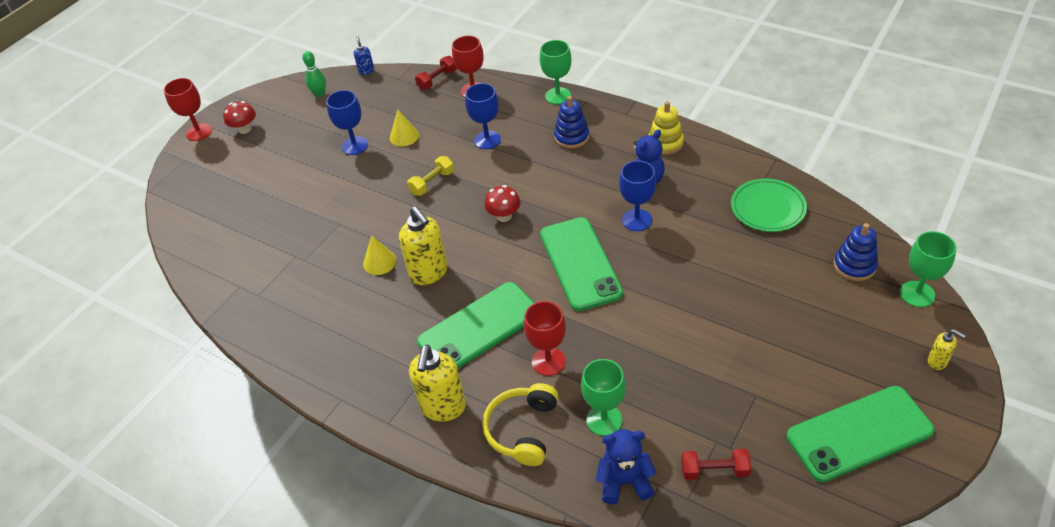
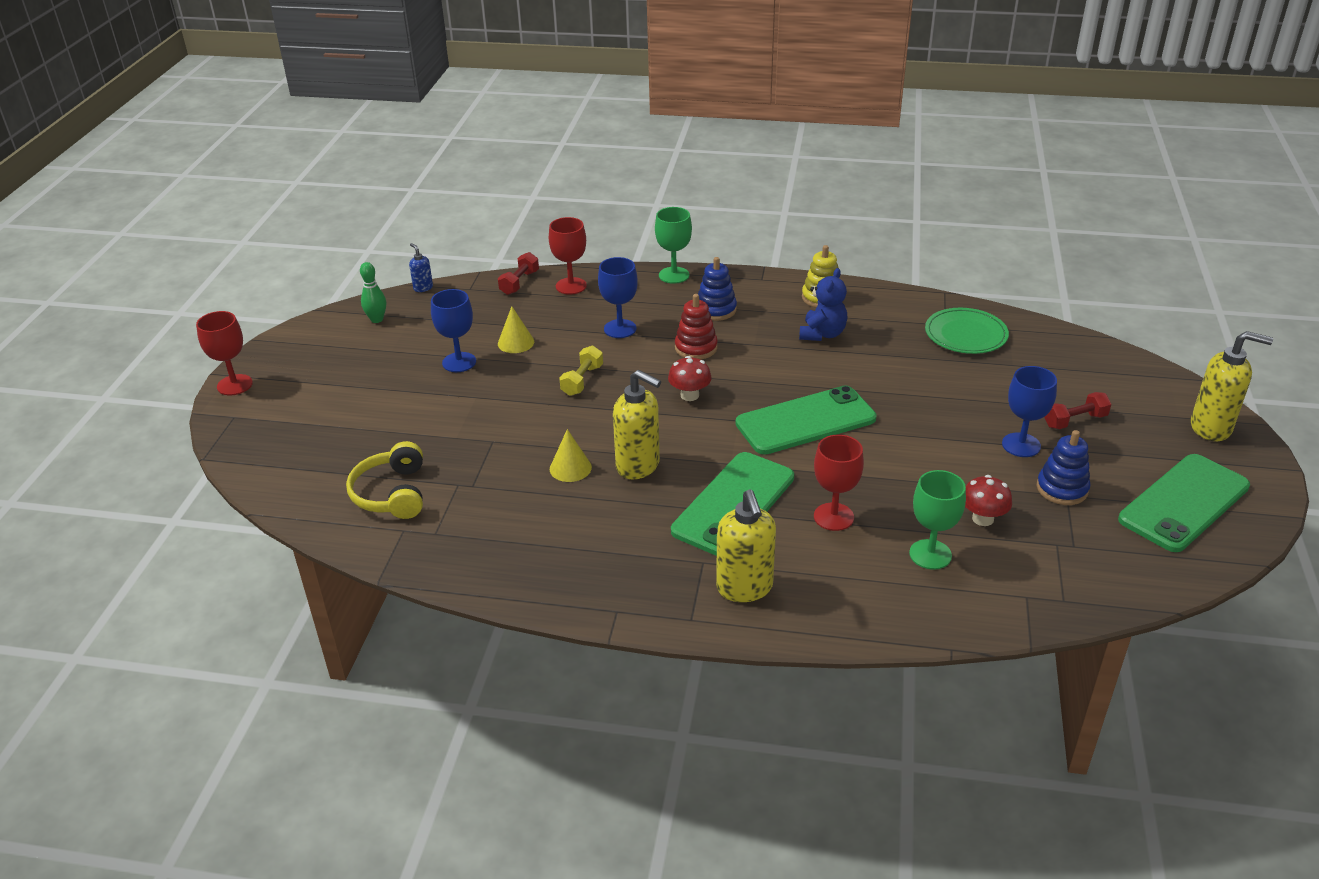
camera: 25 degrees left, 10 degrees down
red mushroom [223,101,256,134] -> red mushroom moved to [965,475,1012,526]
yellow headphones [482,383,558,466] -> yellow headphones moved to [346,441,423,519]
green phone [540,217,623,311] -> green phone turned 75 degrees counterclockwise [736,386,877,455]
blue teddy bear [596,429,657,505] -> none
blue goblet [619,160,656,231] -> blue goblet moved to [1002,366,1057,457]
red dumbbell [681,449,751,480] -> red dumbbell moved to [1044,392,1111,429]
blue stacking toy [834,223,878,281] -> blue stacking toy moved to [1037,430,1090,505]
green goblet [900,231,956,307] -> none
yellow soap dispenser [928,329,966,370] -> yellow soap dispenser [1191,331,1273,441], size x2.02
none -> red stacking toy [675,294,718,360]

